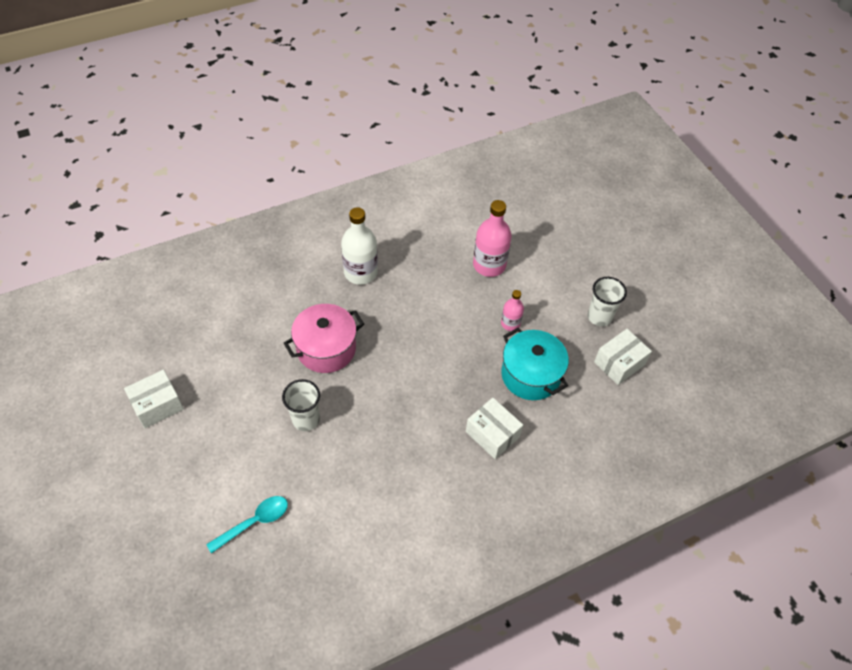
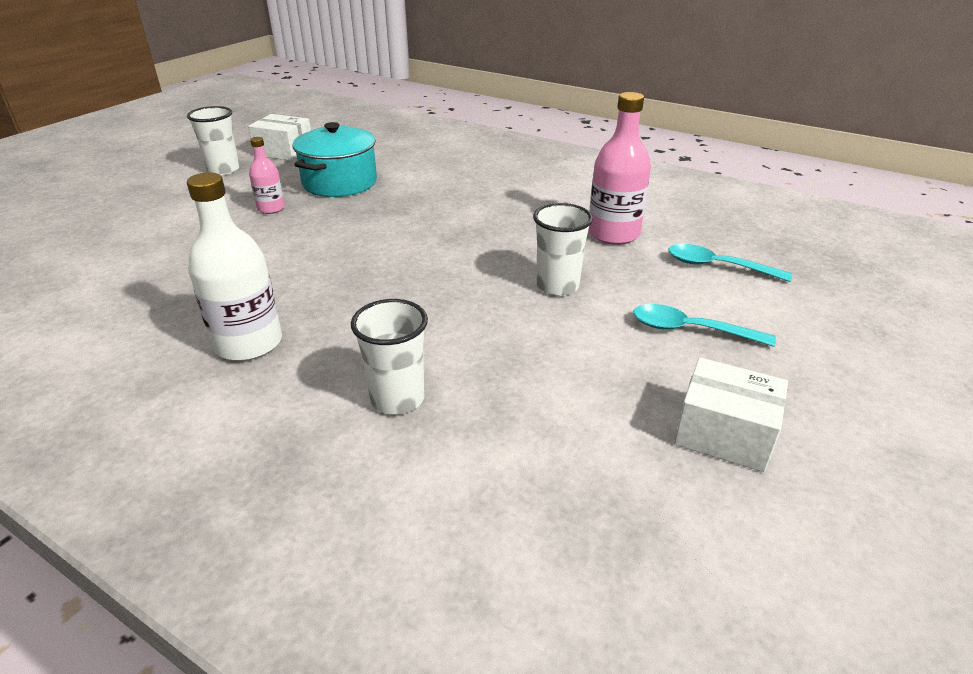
camera: 120 degrees left, 20 degrees down
pink pot [284,304,364,373] -> none
white box [466,398,523,459] -> none
pink bottle [473,200,512,277] -> pink bottle moved to [588,92,651,245]
none -> white cup [351,299,428,415]
none -> turquoise spoon [633,304,776,347]

